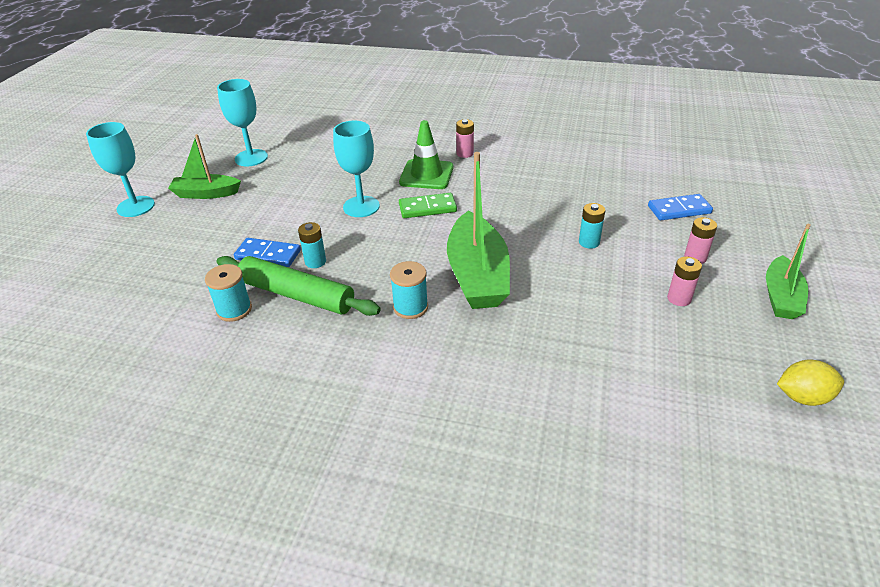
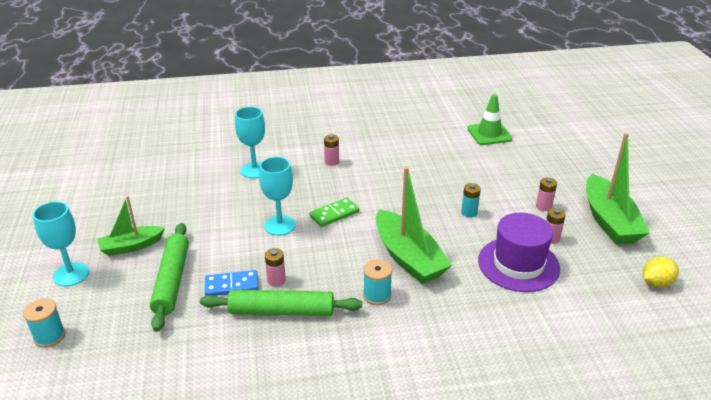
camera: 25 degrees left, 5 degrees down
turquoise spool [205,264,252,322] -> turquoise spool moved to [23,298,66,348]
turquoise goblet [217,79,268,166] -> turquoise goblet moved to [235,107,265,178]
turquoise battery [298,222,326,268] -> pink battery [265,248,286,287]
green traffic cone [399,120,453,189] -> green traffic cone moved to [467,94,512,145]
blue domino [648,194,713,220] -> none
green boat [766,224,811,319] -> green boat [586,133,649,245], size x1.66
none -> green rolling pin [150,223,189,332]
none -> purple hat [478,213,560,292]

